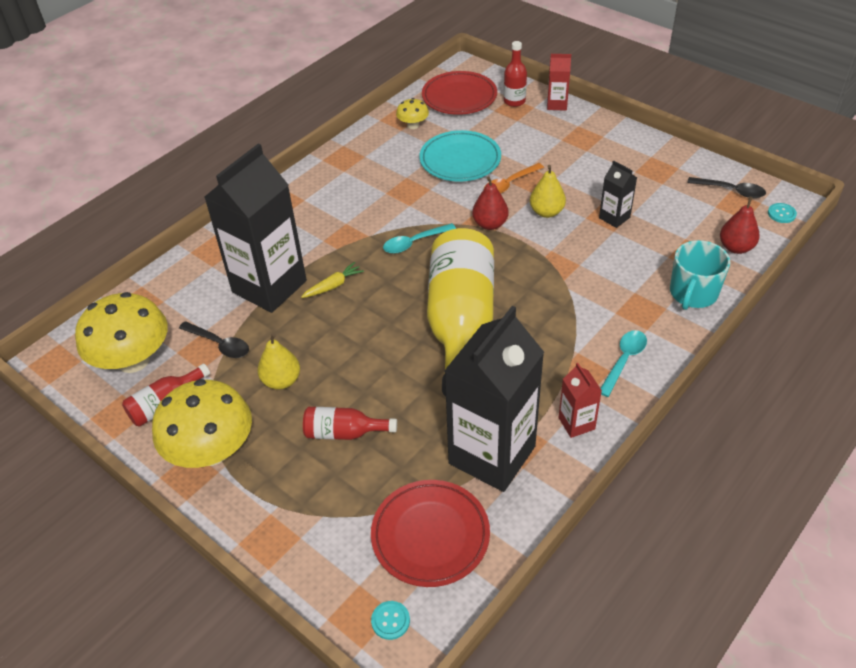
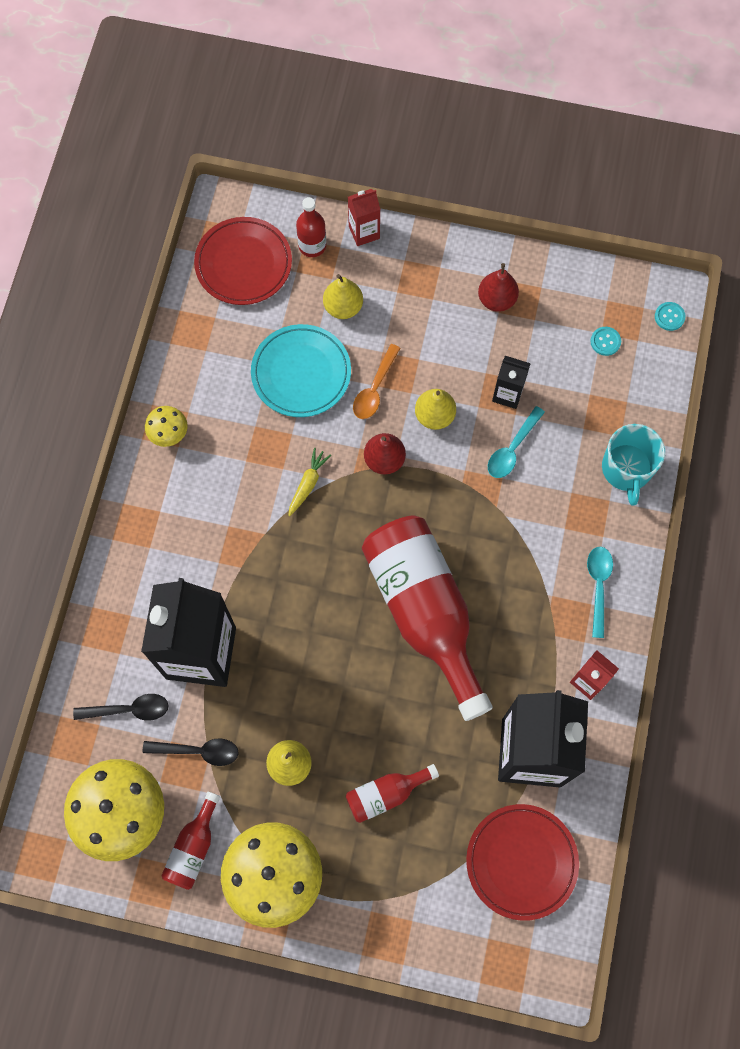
camera: 30 degrees left, 25 degrees up
yellow carrot [301,262,364,298] -> yellow carrot moved to [288,448,331,517]
turquoise button [371,601,410,640] -> turquoise button moved to [590,327,621,356]
turquoise spoon [383,223,456,254] -> turquoise spoon moved to [488,406,545,478]
yellow mushroom [396,98,429,129] -> yellow mushroom moved to [145,406,187,447]
yellow bottle [427,228,494,396] -> red bottle [362,515,493,721]
black spoon [687,177,766,198] -> black spoon moved to [73,694,169,721]
red pear [720,197,760,254] -> red pear moved to [478,263,519,312]
none -> yellow pear [323,274,363,319]

